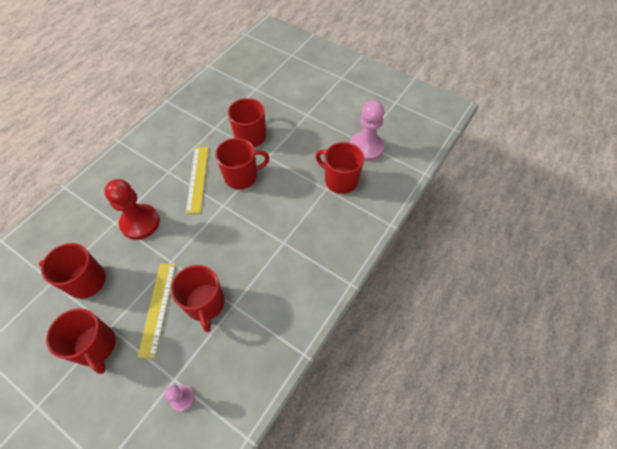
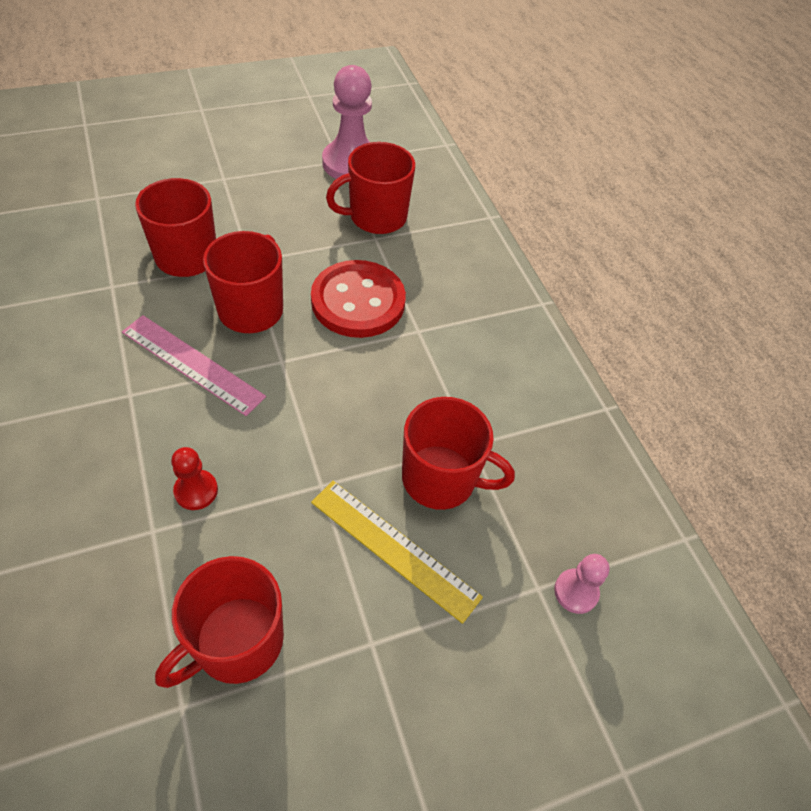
camera: 60 degrees left, 5 degrees down
red mug [46,308,116,374] -> none
red pawn [104,179,160,240] -> red pawn [171,447,218,510], size x0.51
yellow ruler [186,147,209,214] -> pink ruler [122,315,266,416]
none -> red button [311,260,406,338]

